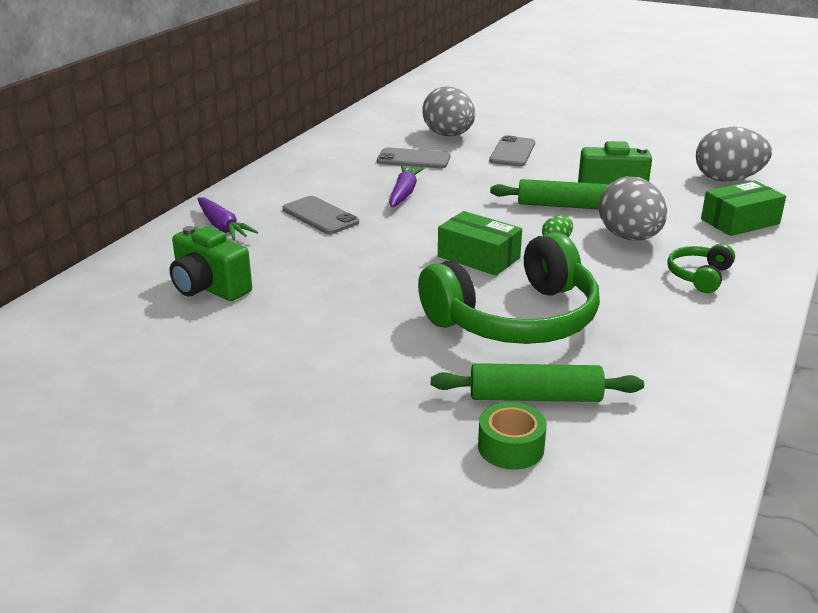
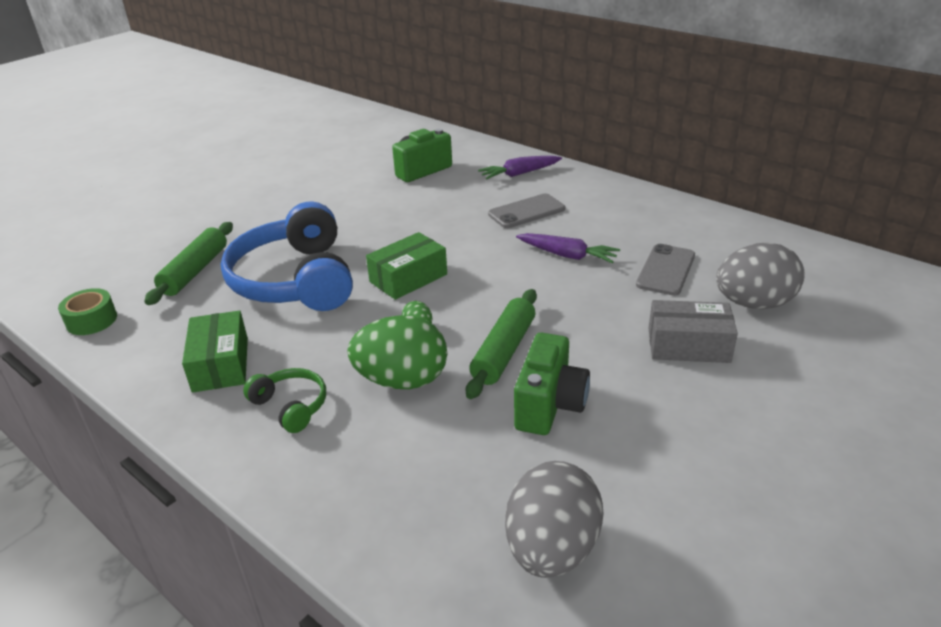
camera: 105 degrees right, 5 degrees up
green headphones [418,232,600,344] -> blue headphones [221,201,353,311]
green tape [478,402,547,470] -> green tape moved to [58,288,117,335]
grey phone [489,135,535,166] -> grey box [648,300,738,363]
grey egg [599,177,667,240] -> green egg [347,315,447,389]
green box [701,180,786,236] -> green box moved to [182,310,248,393]

